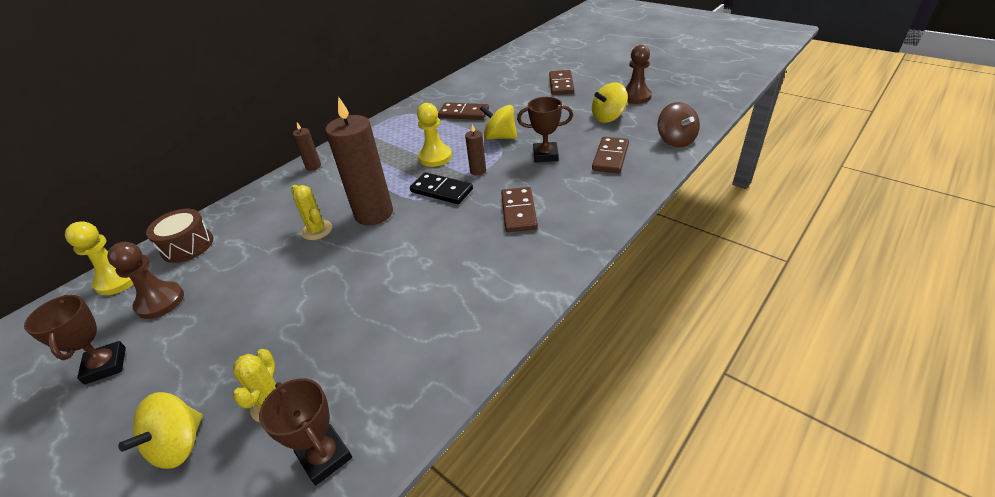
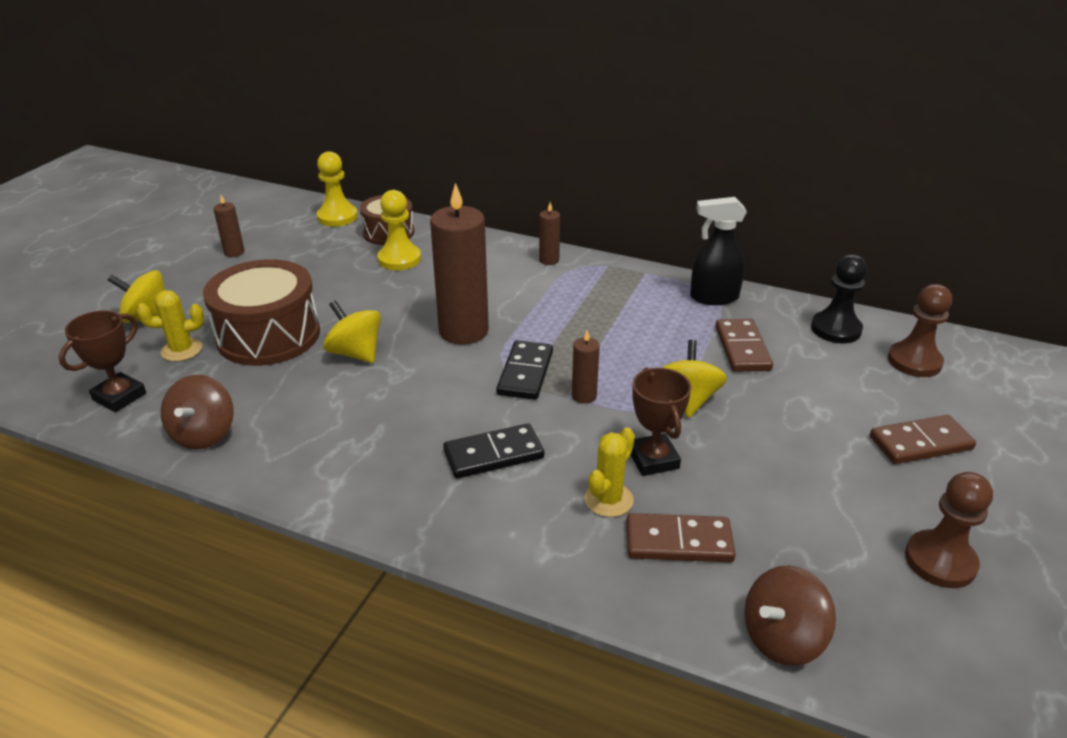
camera: 70 degrees right, 5 degrees down
brown trophy [24,295,126,385] -> brown candle [213,195,245,257]
brown pawn [107,242,184,319] -> brown pawn moved to [888,284,952,377]
yellow cactus [291,185,332,240] -> yellow cactus moved to [584,427,635,517]
yellow pawn [417,103,452,167] -> yellow pawn moved to [377,190,421,270]
brown domino [501,187,538,232] -> black domino [443,423,544,479]
yellow spinning top [592,82,628,123] -> yellow spinning top moved to [323,300,381,363]
none -> brown spinning top [161,375,234,450]
none -> brown drum [203,259,320,366]
none -> black spray bottle [690,197,747,305]
none -> black pawn [811,254,867,343]

